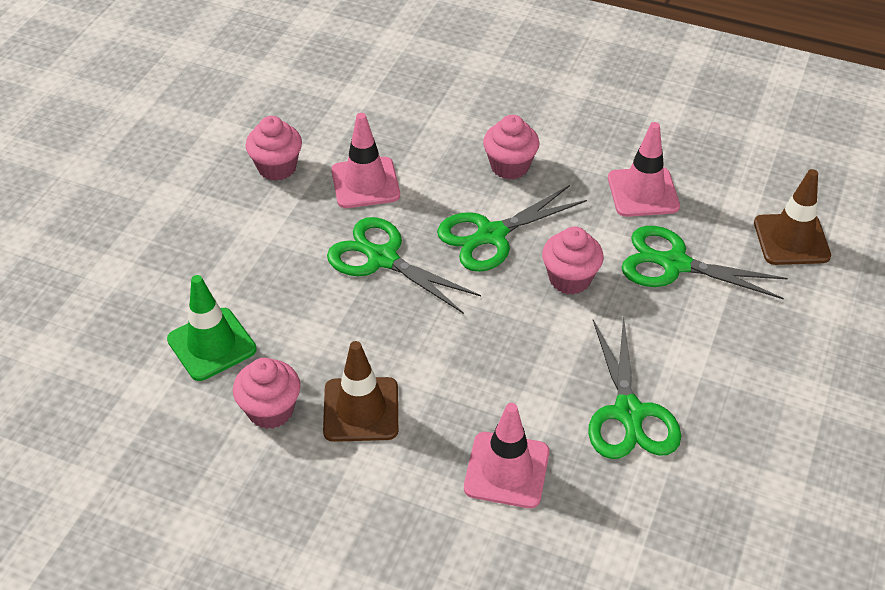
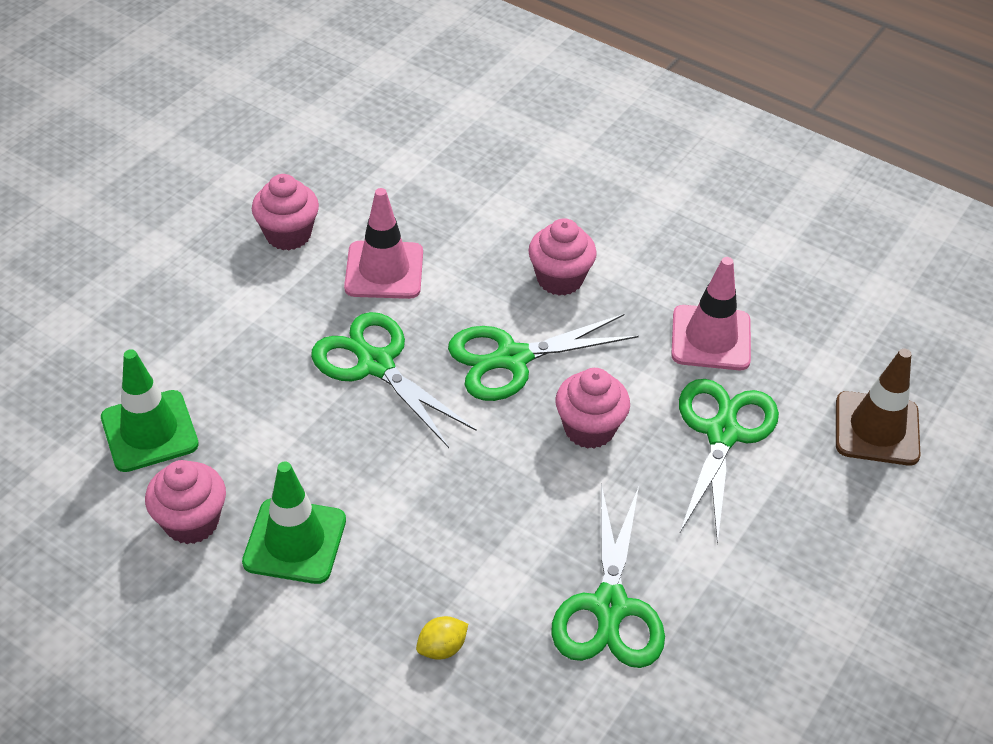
camera: 10 degrees right, 0 degrees up
brown traffic cone [323,341,398,442] -> green traffic cone [242,461,346,584]
pink traffic cone [464,403,549,508] -> yellow lemon [416,616,468,659]
green scissors [622,226,788,299] -> green scissors turned 75 degrees clockwise [679,379,779,544]

